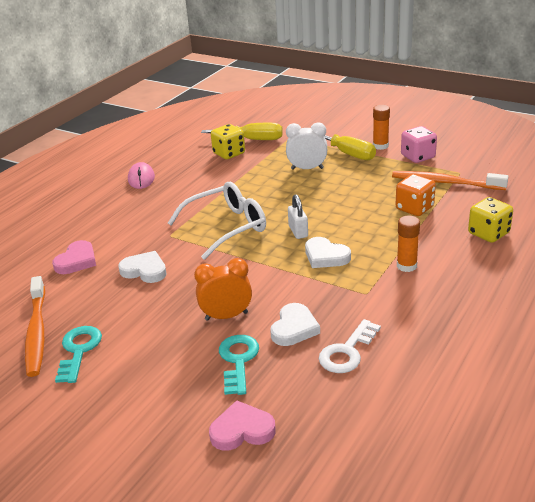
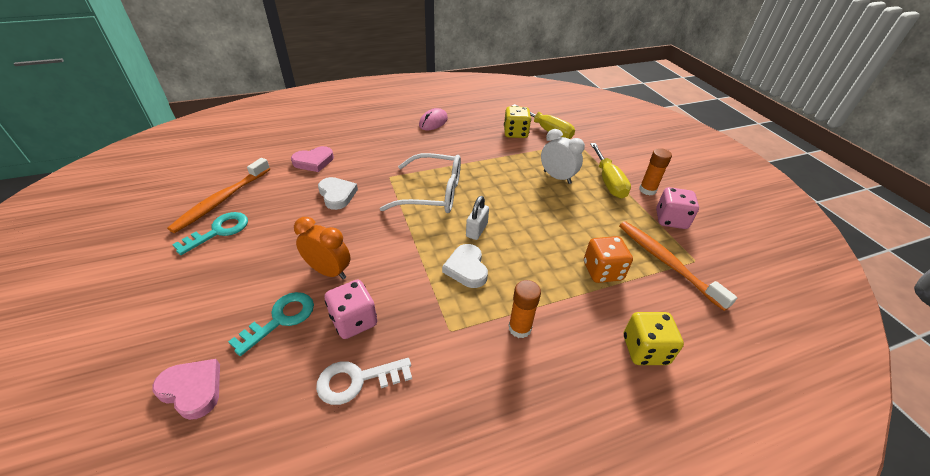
camera: 35 degrees right, 10 degrees up
white heart [270,303,320,346] -> pink dice [324,280,377,339]

